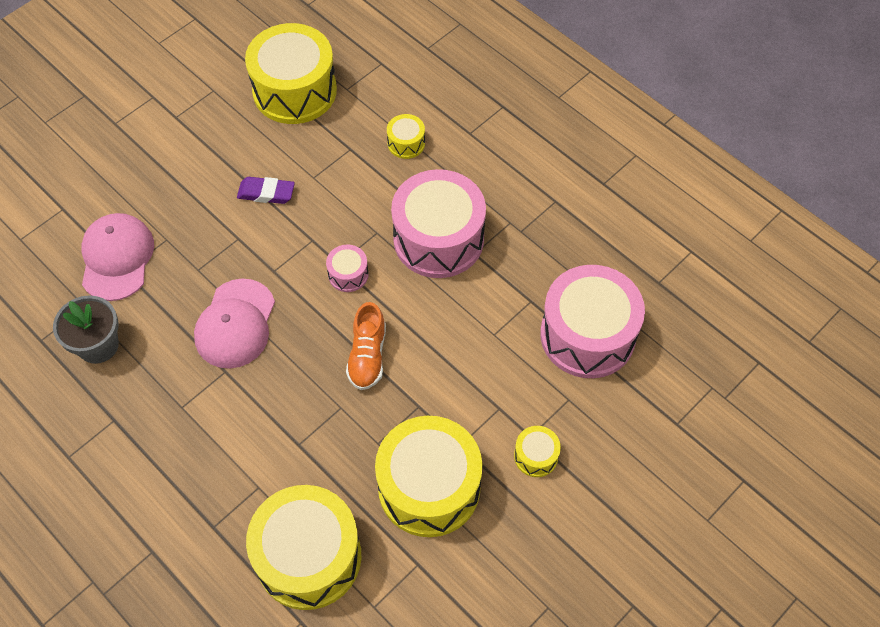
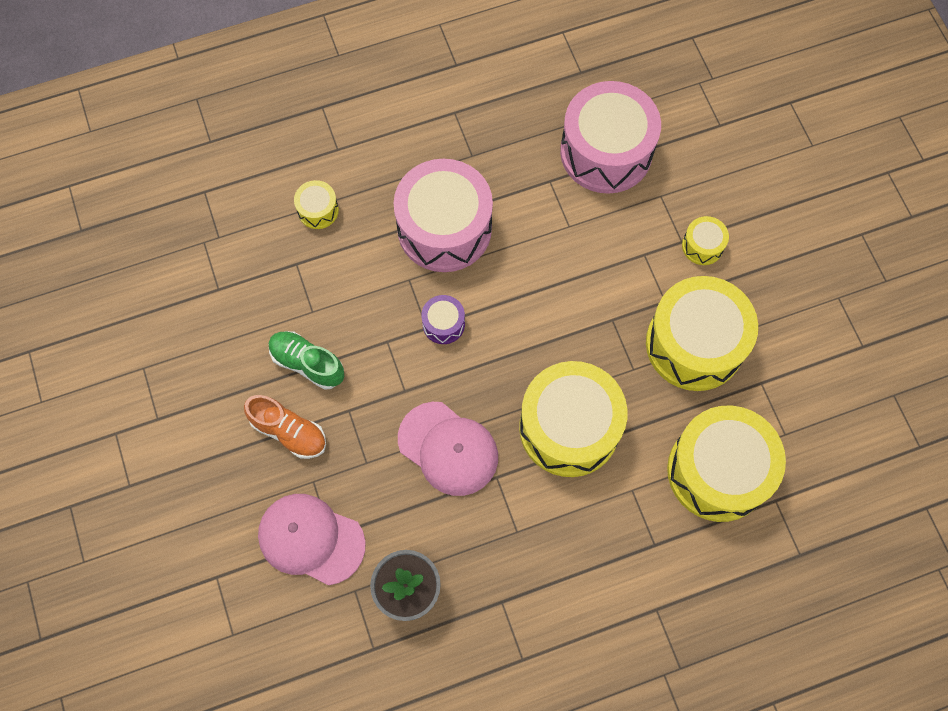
camera: 65 degrees left, 10 degrees up
purple eraser [237,177,295,204] -> green shoe [269,331,345,390]
yellow drum [245,23,337,124] -> yellow drum moved to [519,361,628,477]
pink drum [326,244,369,292] -> purple drum [421,295,465,344]
orange shoe [346,302,386,390] -> orange shoe moved to [244,395,326,459]

